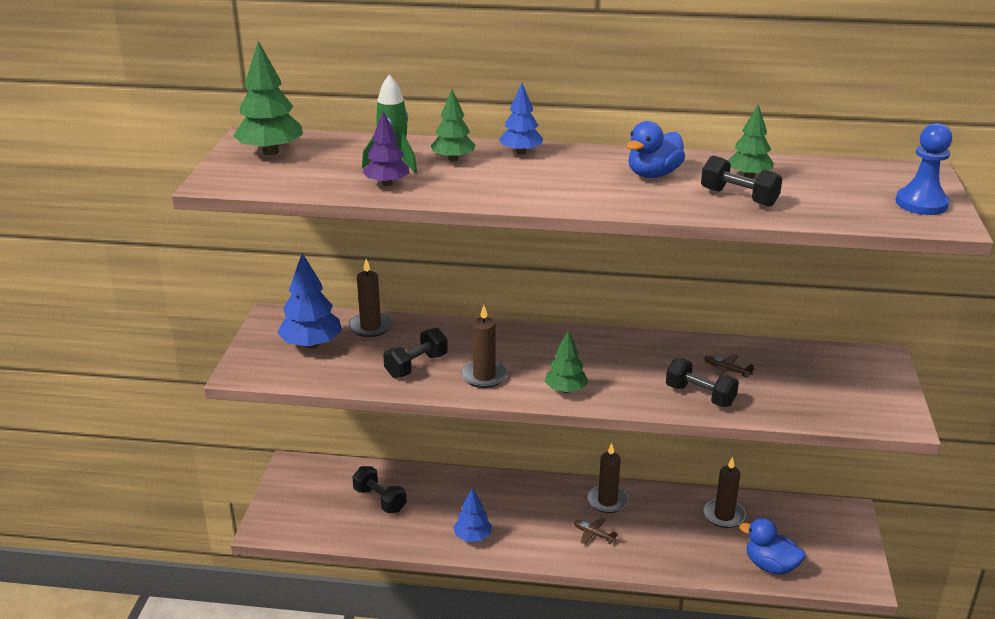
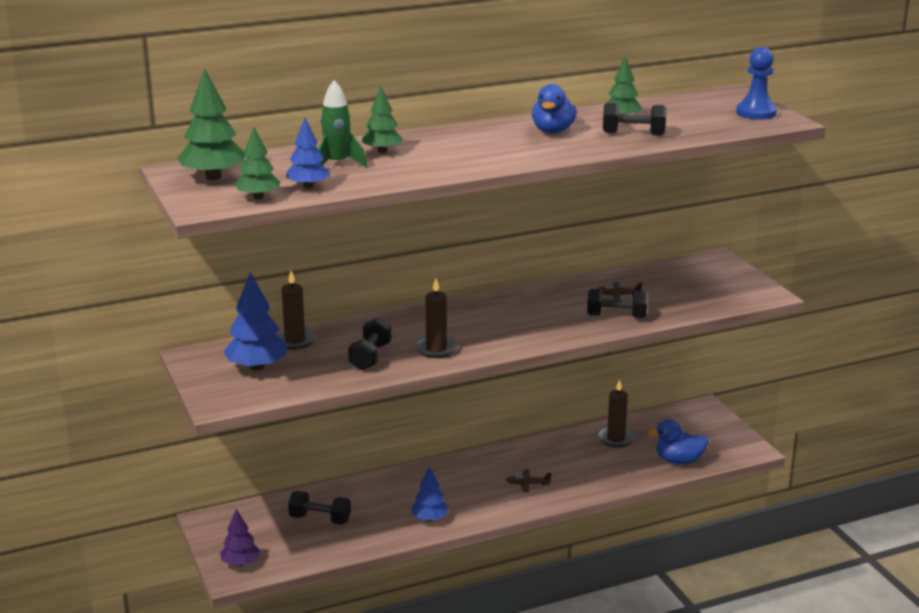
camera: 30 degrees left, 5 degrees down
purple tree [363,111,409,186] -> purple tree moved to [220,509,260,566]
blue tree [499,83,543,155] -> blue tree moved to [286,117,330,189]
green tree [545,330,588,393] -> green tree moved to [235,127,280,199]
brown candle [587,443,629,513] -> none

